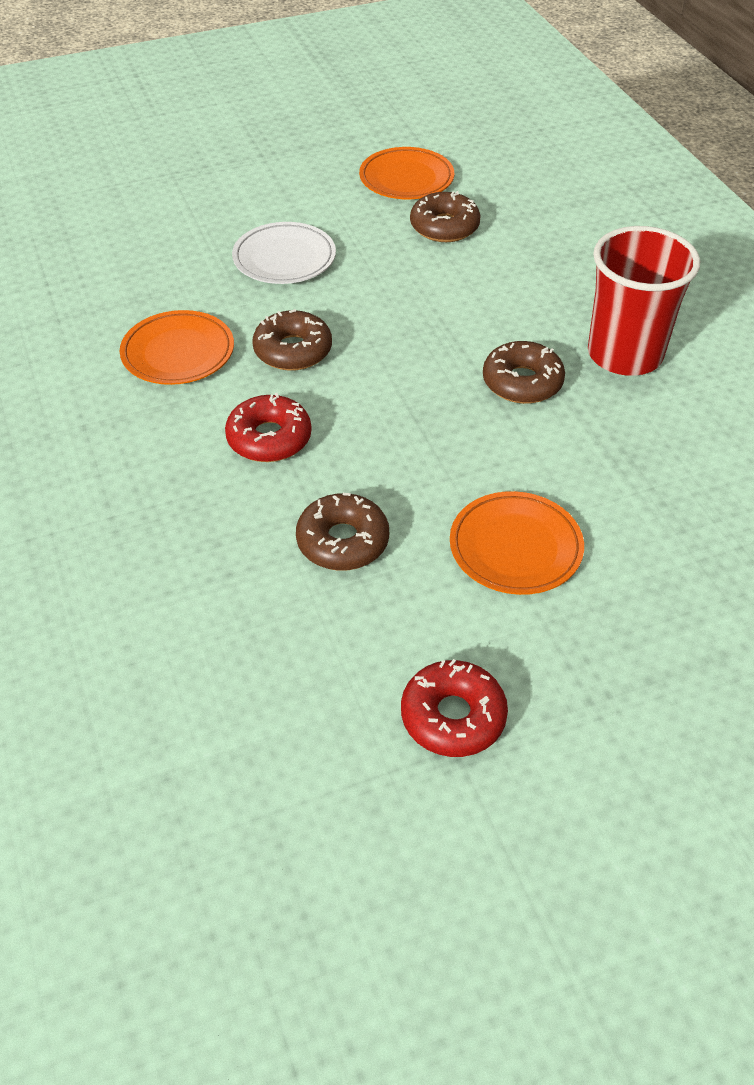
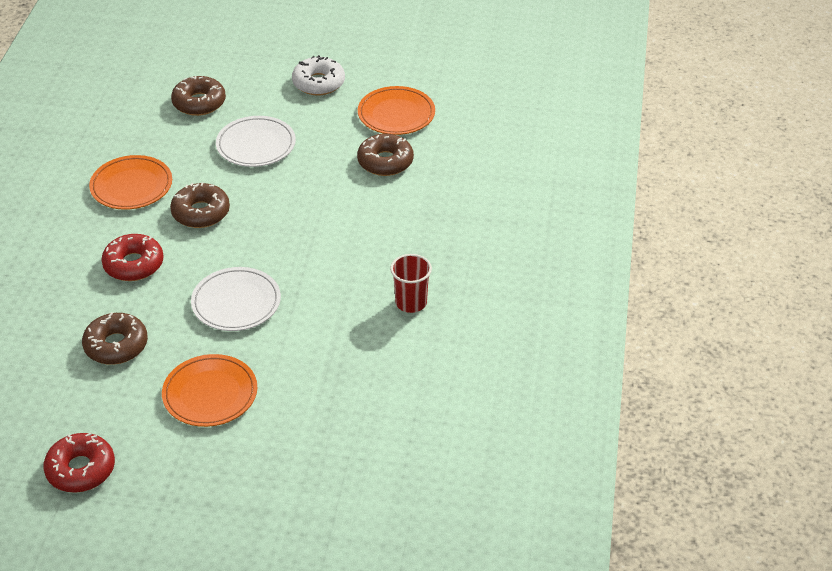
camera: 30 degrees right, 5 degrees down
brown donut [483,341,565,404] -> brown donut moved to [171,76,226,116]
red cup [588,226,700,376] -> red cup [390,254,432,313], size x0.53
none -> white plate [191,267,281,331]
none -> white donut [292,55,345,95]

